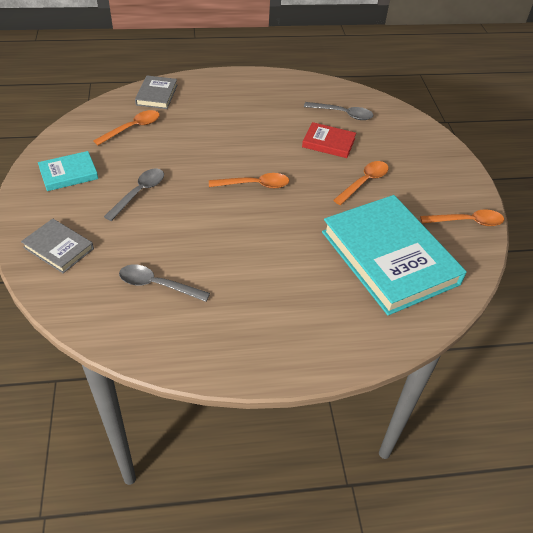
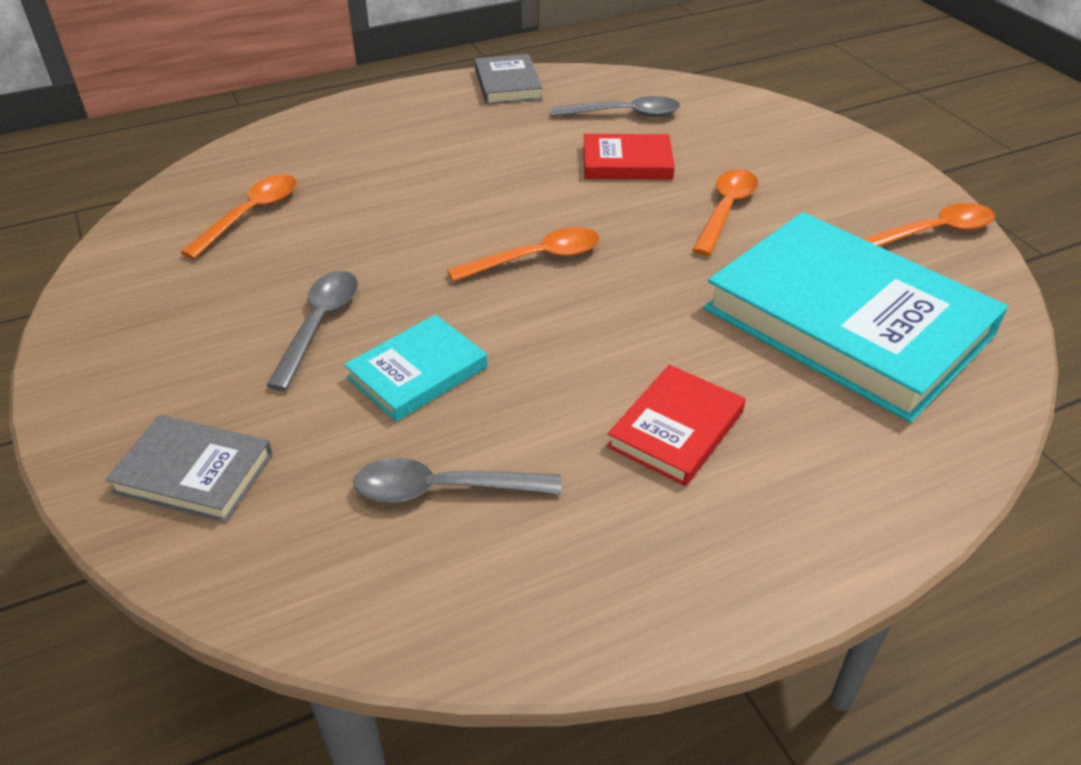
camera: 15 degrees left, 5 degrees down
turquoise book [38,151,98,191] -> turquoise book moved to [344,315,487,421]
grey book [135,75,177,109] -> grey book moved to [475,54,543,105]
none -> red book [607,365,746,486]

